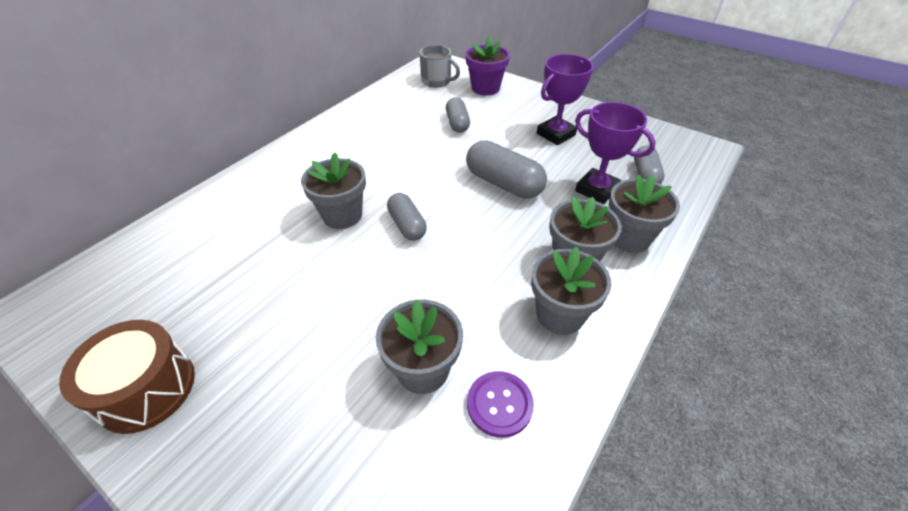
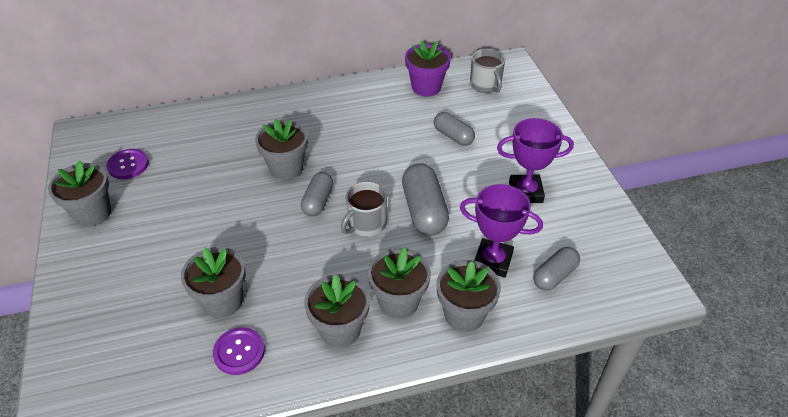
camera: 40 degrees right, 0 degrees up
brown drum [59,320,195,434] -> grey flower pot [48,160,111,227]
grey capsule [446,97,470,133] -> grey capsule turned 75 degrees counterclockwise [434,112,475,146]
purple flower pot [465,36,510,96] -> purple flower pot moved to [405,41,451,96]
purple trophy [575,102,656,204] -> purple trophy turned 60 degrees counterclockwise [460,184,543,278]
none -> purple button [106,149,149,179]
none -> grey mug [341,182,387,236]

